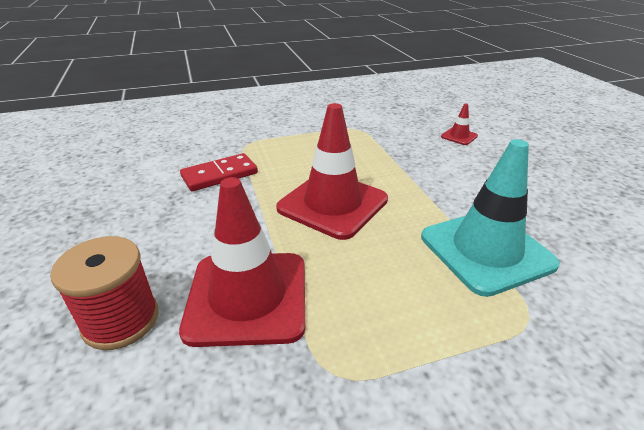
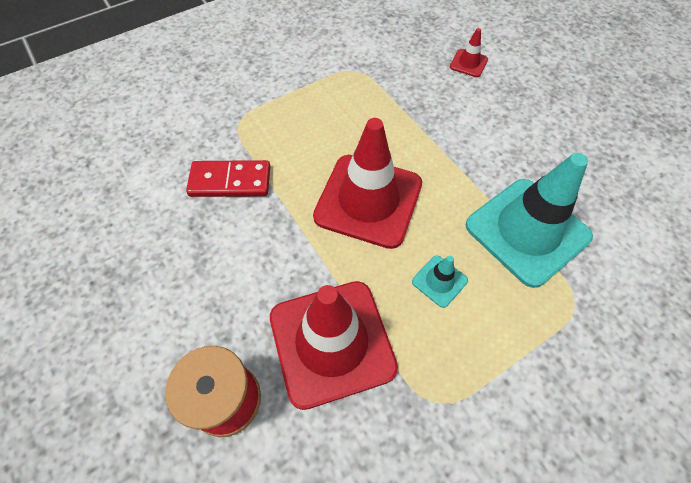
camera: 15 degrees left, 25 degrees up
red domino [180,153,258,191] -> red domino turned 45 degrees clockwise [186,160,270,197]
none -> turquoise traffic cone [412,255,468,308]

